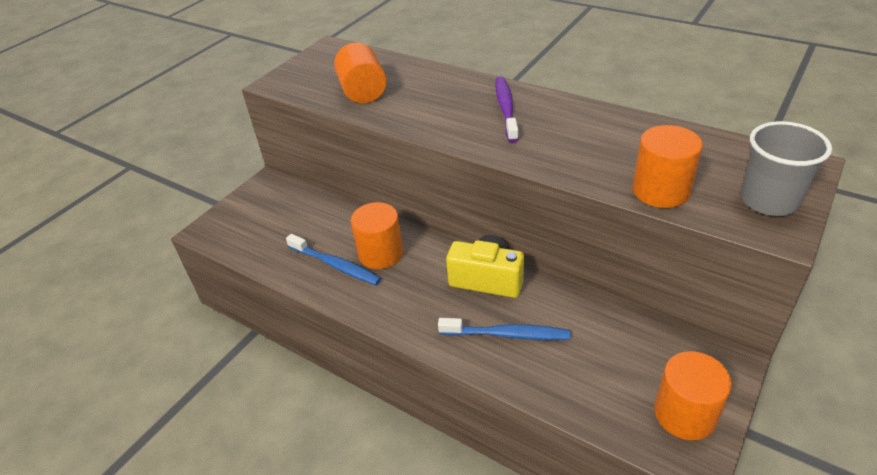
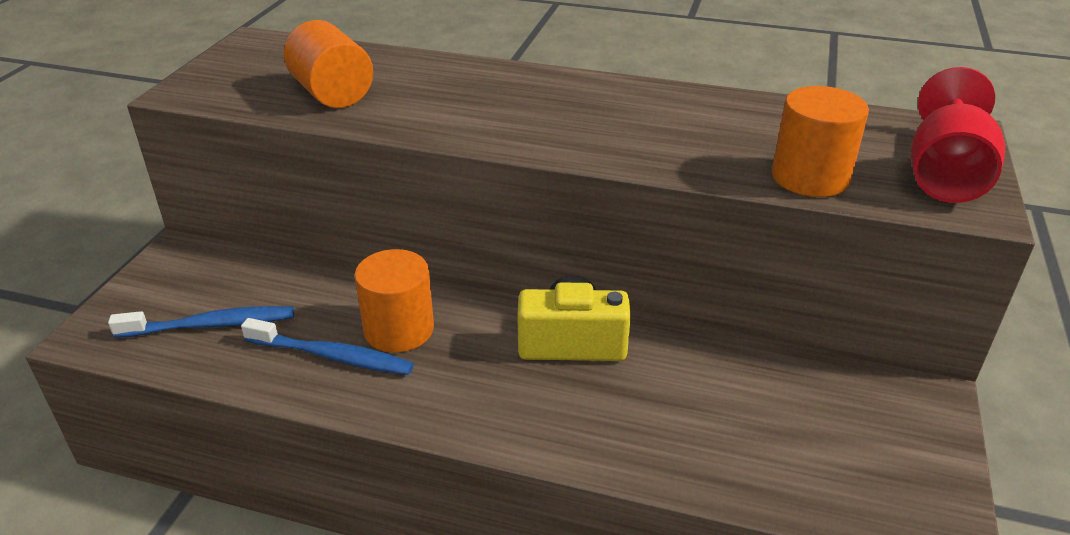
camera: 20 degrees left, 5 degrees down
blue toothbrush [438,318,571,340] -> blue toothbrush moved to [108,306,294,338]
purple toothbrush [495,76,519,142] -> none
orange cylinder [654,351,732,440] -> none
grey cup [741,121,832,216] -> red goblet [911,67,1005,203]

